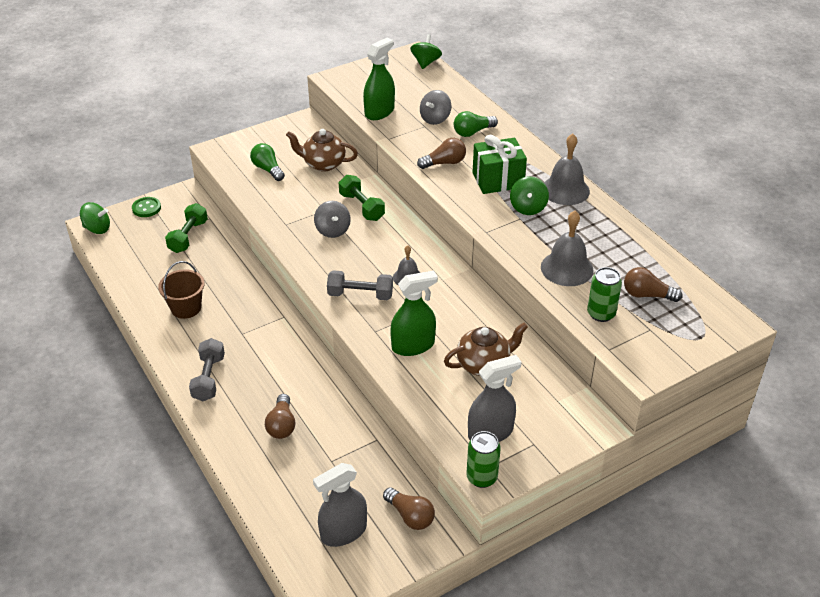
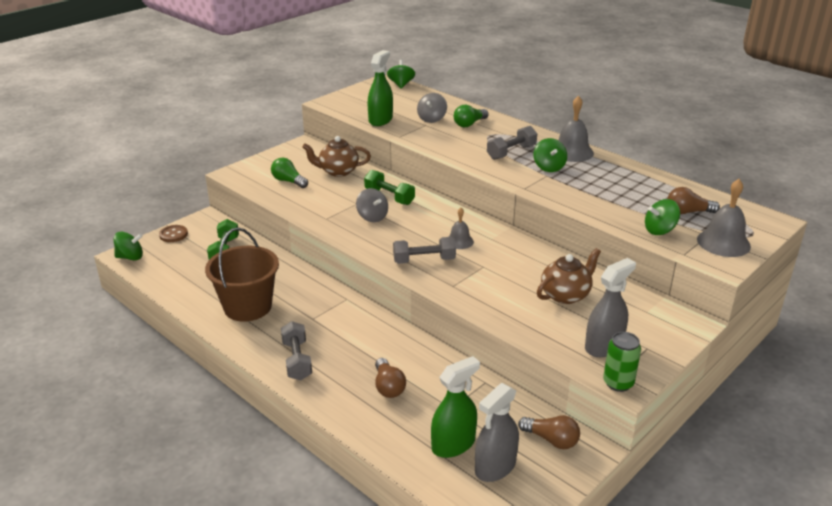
camera: 15 degrees left, 10 degrees down
green button [132,197,161,217] -> brown button [159,225,188,242]
brown bucket [158,261,205,319] -> brown bucket [205,227,279,321], size x1.59
green spray bottle [390,271,438,356] -> green spray bottle moved to [431,356,480,458]
brown light bulb [417,138,466,169] -> none
green gift [473,135,527,194] -> grey dumbbell [487,126,537,160]
grey bell [541,211,594,286] -> grey bell moved to [697,179,751,257]
green can [587,267,622,322] -> green spinning top [645,199,680,235]

